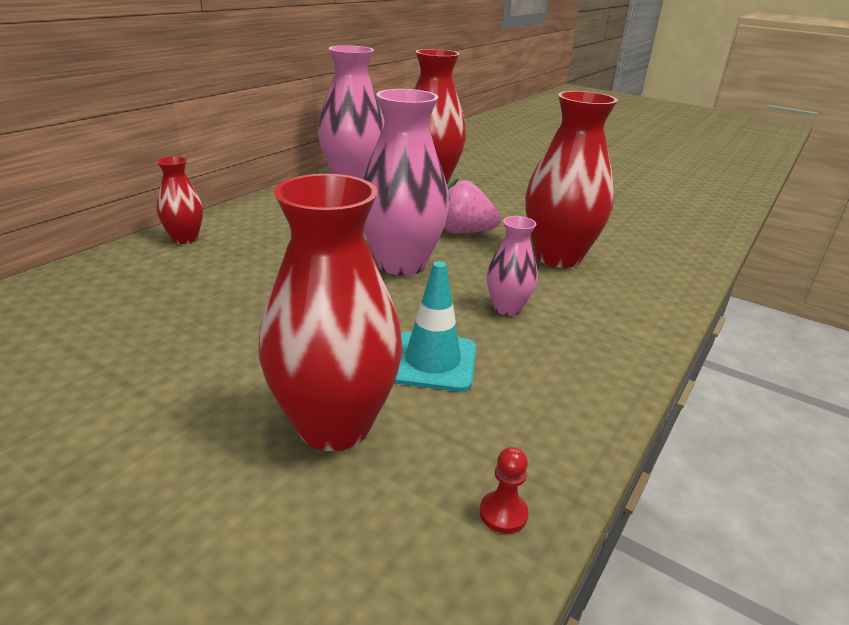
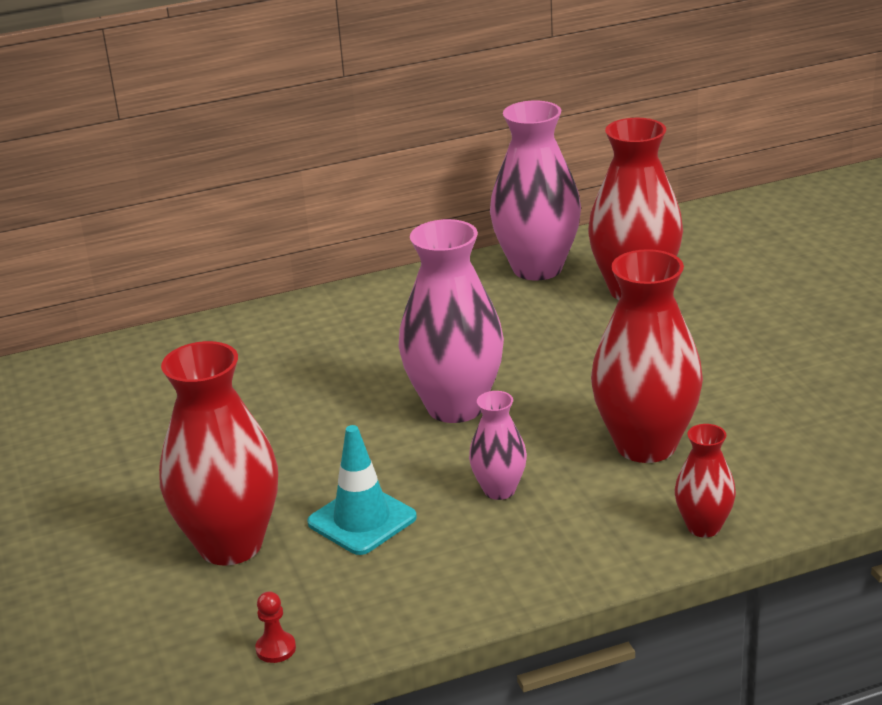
camera: 40 degrees right, 0 degrees up
red vase [156,156,203,244] -> red vase moved to [675,424,736,537]
pink strawberry [444,178,501,234] -> none

